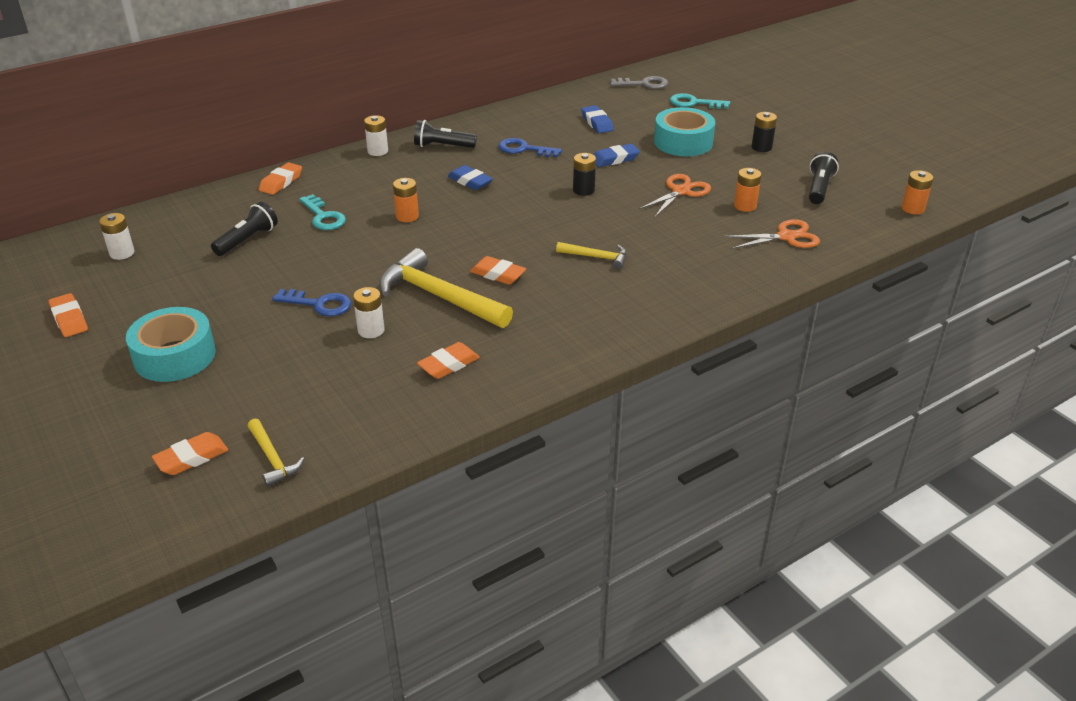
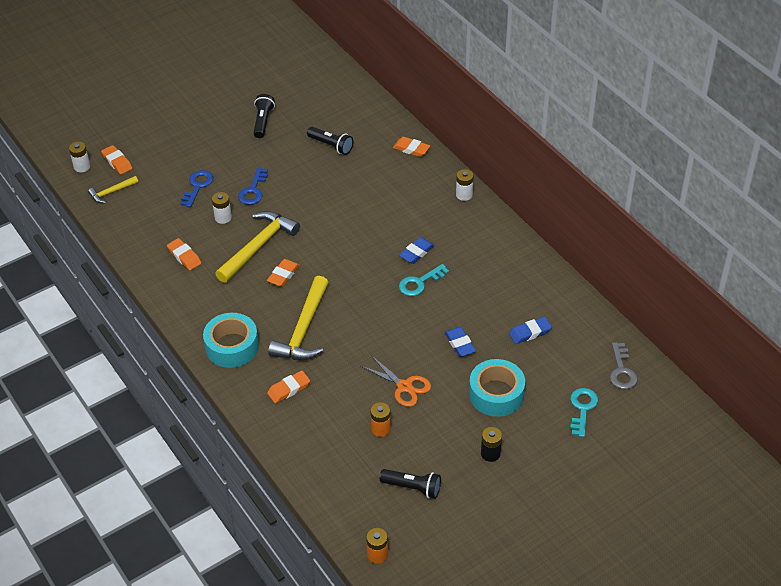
camera: 90 degrees right, 10 degrees up
orange eraser [49,293,88,337] -> orange eraser moved to [267,371,310,404]
white battery [99,213,134,260] -> white battery moved to [69,142,90,173]
turquoise tape [126,307,216,382] -> turquoise tape moved to [203,313,259,368]
turquoise key [299,194,346,230] -> turquoise key moved to [399,264,449,296]
orange battery [393,178,419,222] -> none
black flashlight [414,120,477,148] -> black flashlight moved to [254,94,275,138]
blue key [498,138,562,157] -> blue key moved to [180,170,213,208]
yellow hammer [556,242,627,269] -> yellow hammer [268,276,329,360], size x1.96
black battery [573,153,596,196] -> none
orange scissors [724,219,820,249] -> none

